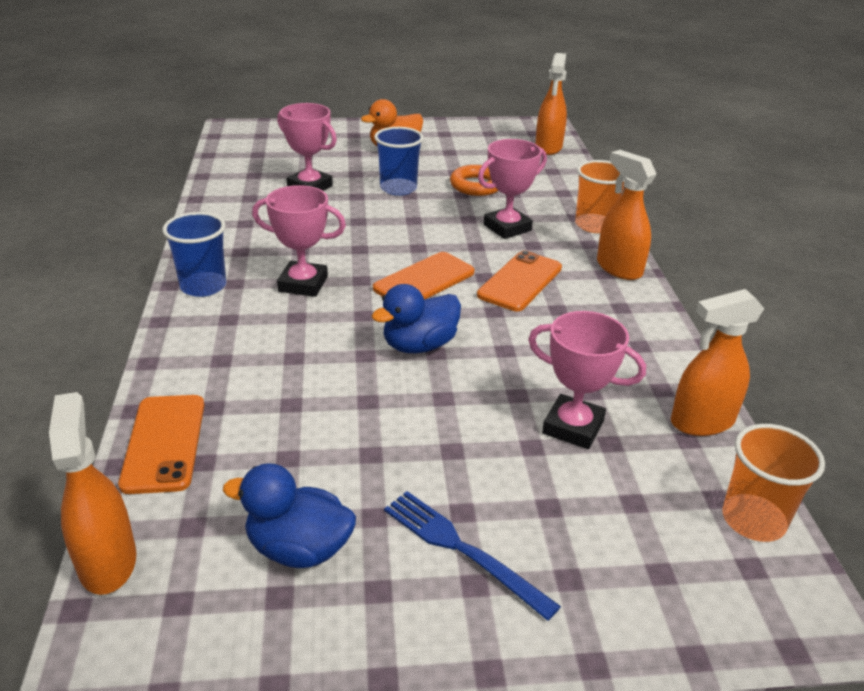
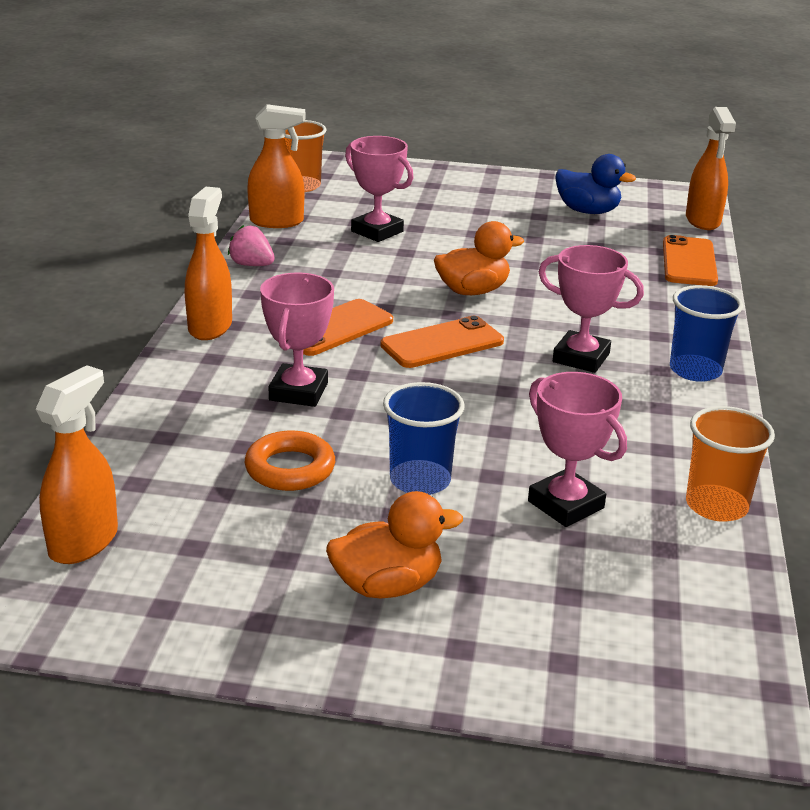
camera: 165 degrees left, 5 degrees down
blue duck [372,284,461,353] -> orange duck [434,221,524,295]
blue fork [384,491,561,621] -> none
pink trophy [478,139,547,239] -> pink trophy turned 60 degrees counterclockwise [260,272,334,407]
orange cup [575,160,625,233] -> orange cup moved to [686,406,775,522]
orange spray bottle [597,150,656,280] -> orange spray bottle turned 150 degrees counterclockwise [185,187,232,340]
none -> pink strawberry [228,225,275,266]

